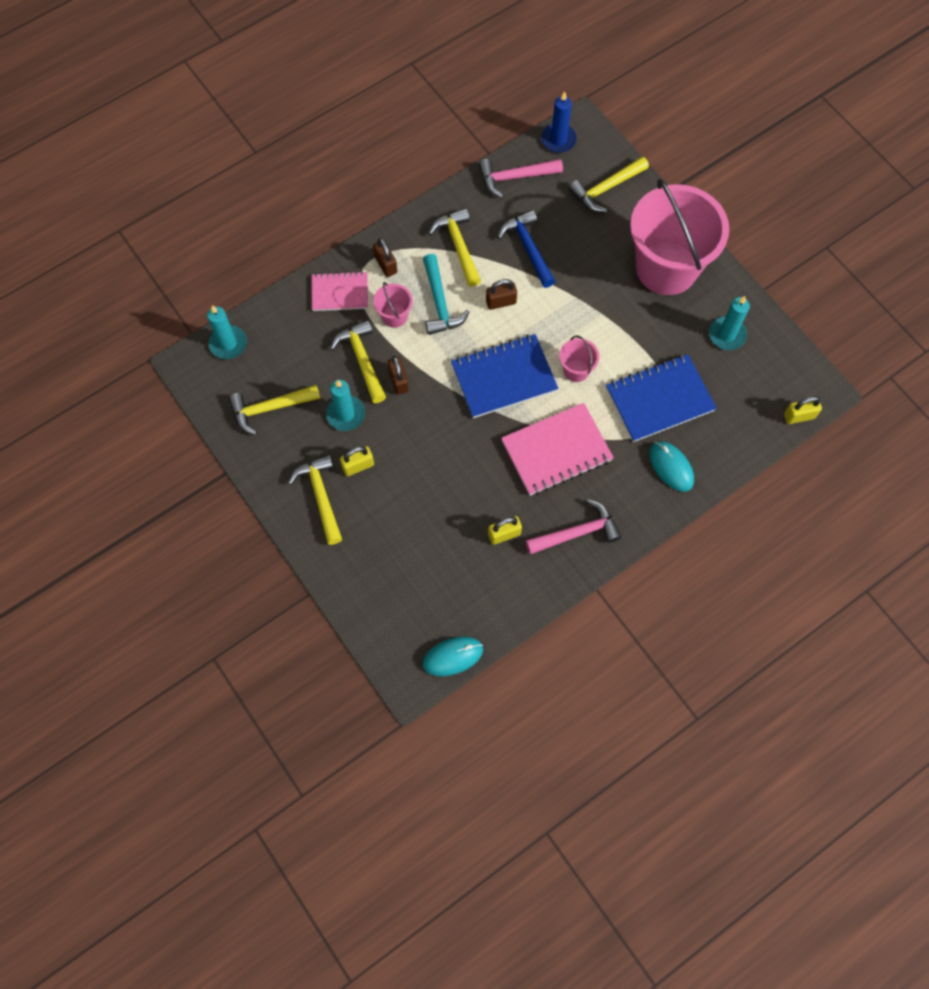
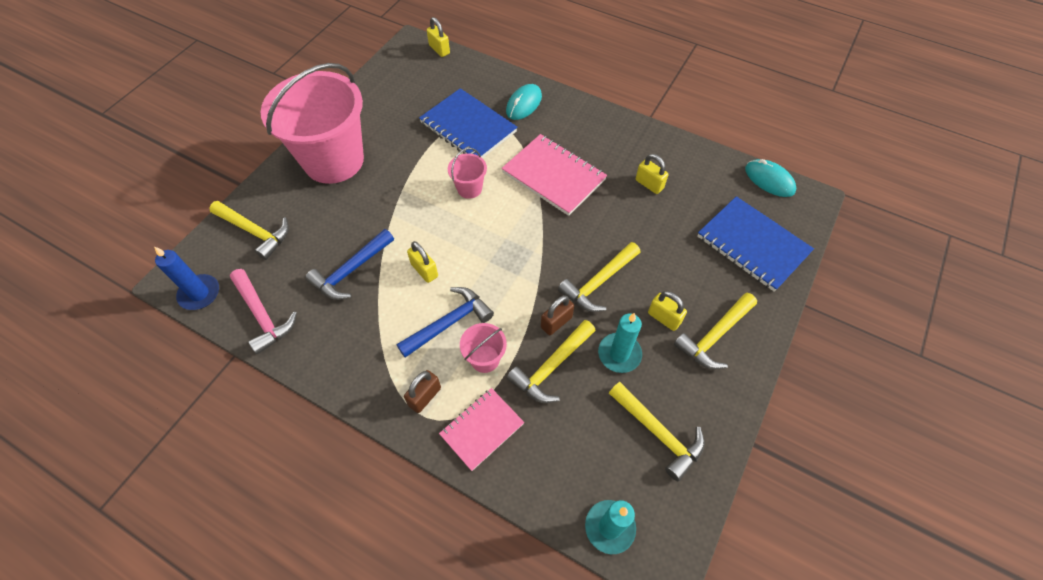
camera: 115 degrees left, 10 degrees down
pink notebook [311,271,368,311] -> pink notebook turned 75 degrees clockwise [439,388,524,471]
turquoise hammer [423,254,470,335] -> blue hammer [396,287,494,358]
yellow hammer [428,208,481,287] -> yellow hammer moved to [558,242,641,312]
blue notebook [451,334,558,418] -> blue notebook moved to [697,196,814,292]
brown padlock [486,279,517,310] -> yellow padlock [407,241,438,283]
pink hammer [526,499,621,554] -> none
turquoise candle [709,296,750,350] -> none

